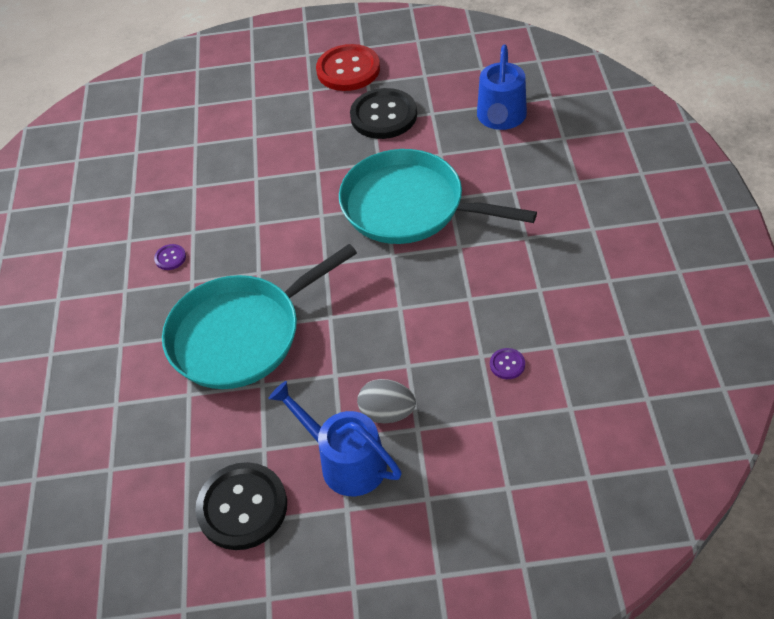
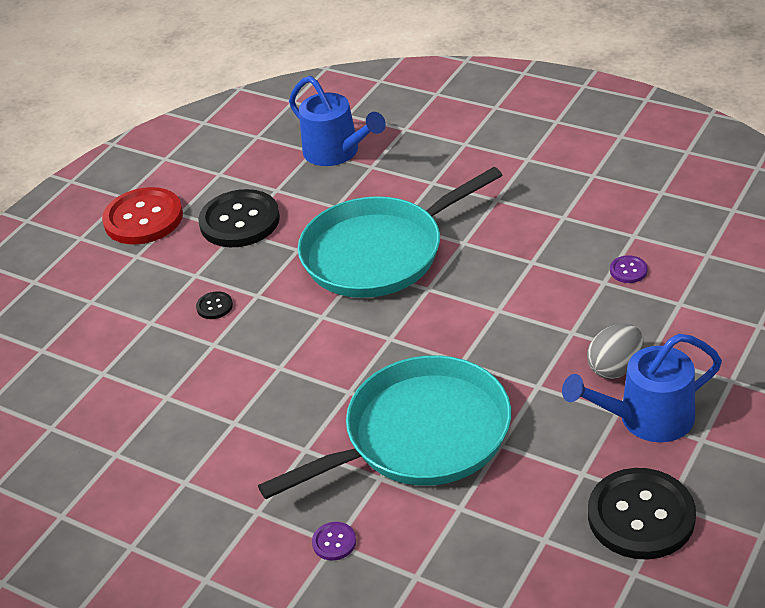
camera: 55 degrees left, 10 degrees down
purple button [154,244,186,270] -> purple button moved to [312,522,356,560]
turquoise pan [162,244,357,389] -> turquoise pan turned 120 degrees counterclockwise [258,355,511,499]
none -> black button [196,291,233,319]

